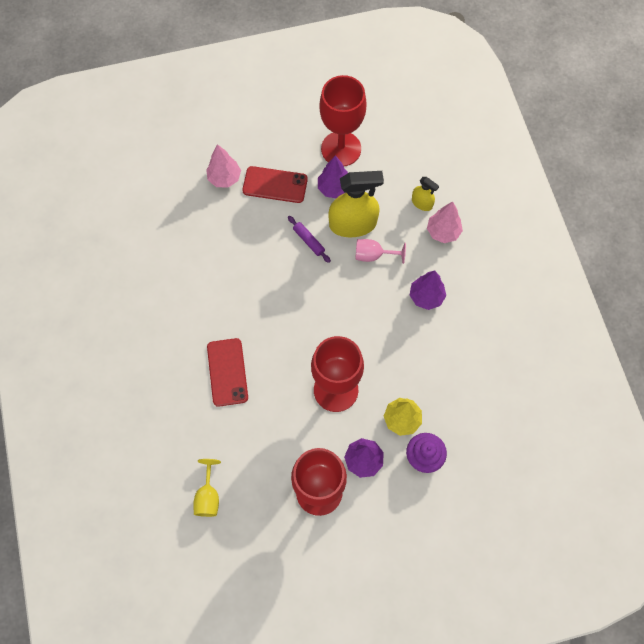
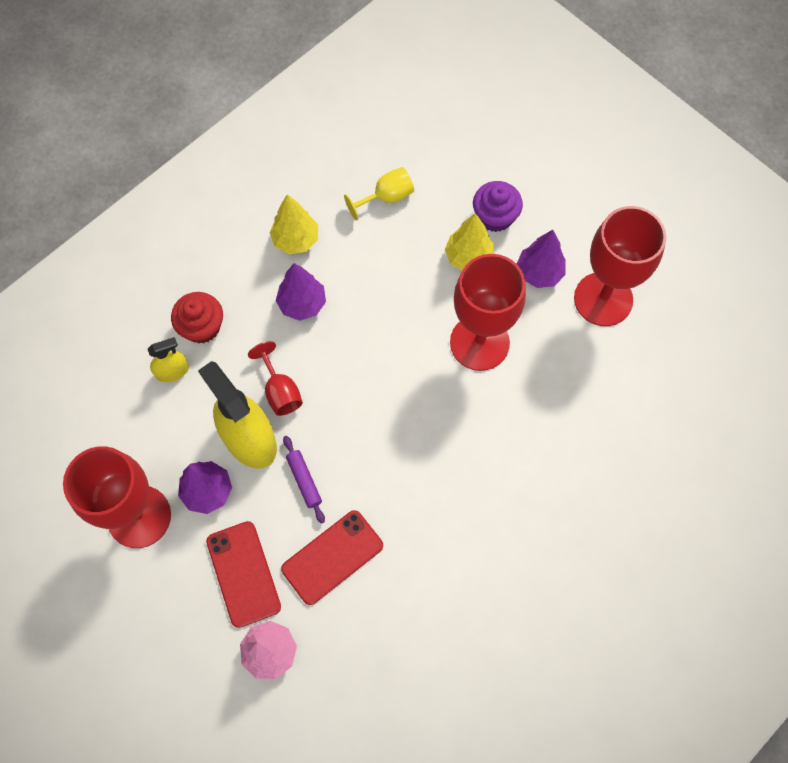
camera: 120 degrees left, 0 degrees up
yellow goblet [193,459,221,517] -> yellow goblet moved to [344,167,414,221]
red phone [207,338,248,407] -> red phone moved to [281,510,383,605]
purple rolling pin [288,216,331,263] -> purple rolling pin turned 45 degrees counterclockwise [283,436,325,524]
pink goblet [355,239,406,264] -> red goblet [248,341,303,416]
yellow spray bottle [412,177,439,211] -> yellow spray bottle turned 60 degrees clockwise [148,337,189,382]
pink tree [427,201,463,243] -> red cupcake [171,292,223,343]
none -> yellow tree [269,194,318,255]

